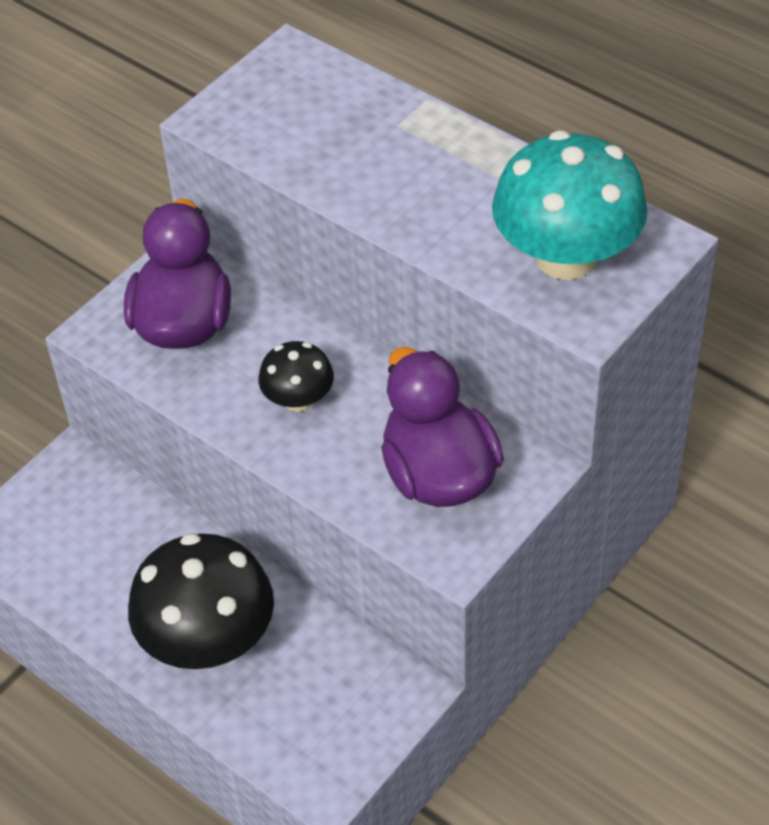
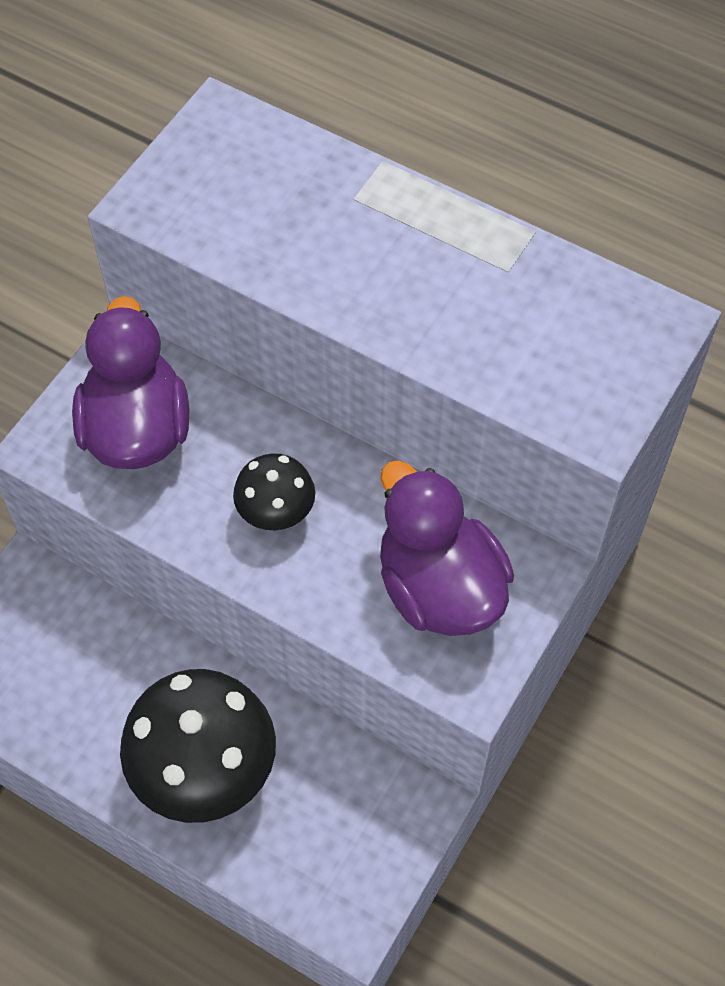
camera: 10 degrees left, 10 degrees up
turquoise mushroom [492,131,648,280] -> none

